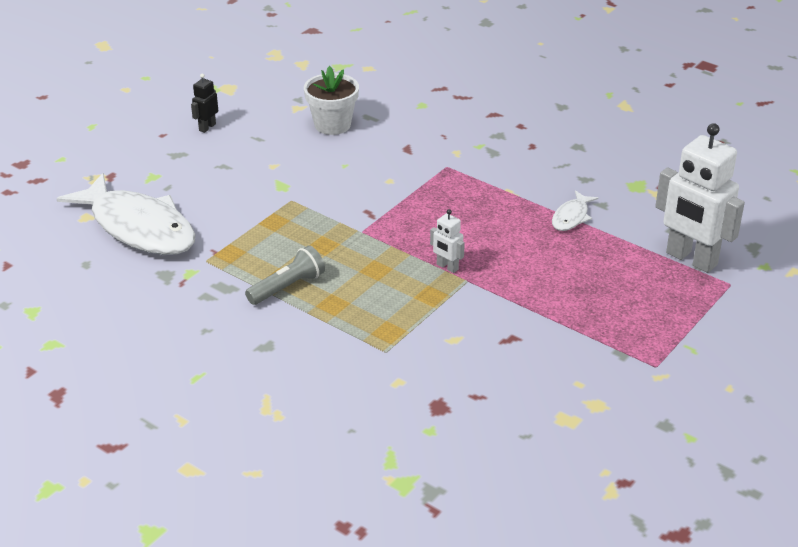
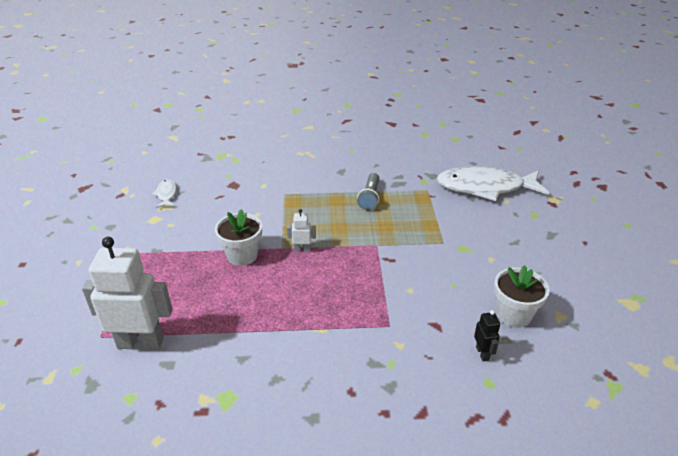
camera: 140 degrees right, 0 degrees up
black robot [191,73,218,133] -> black robot moved to [474,310,500,361]
white fish [552,190,598,231] -> white fish moved to [152,179,177,208]
none -> white flower pot [215,209,262,266]

